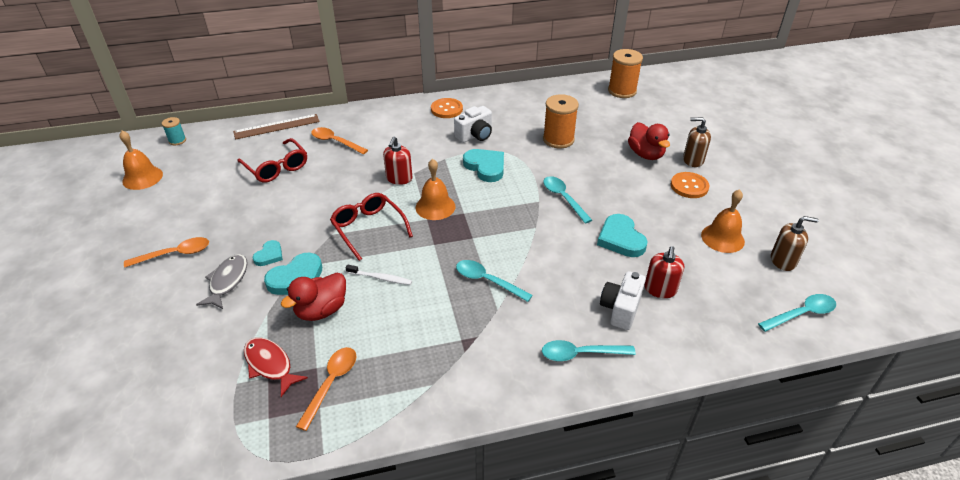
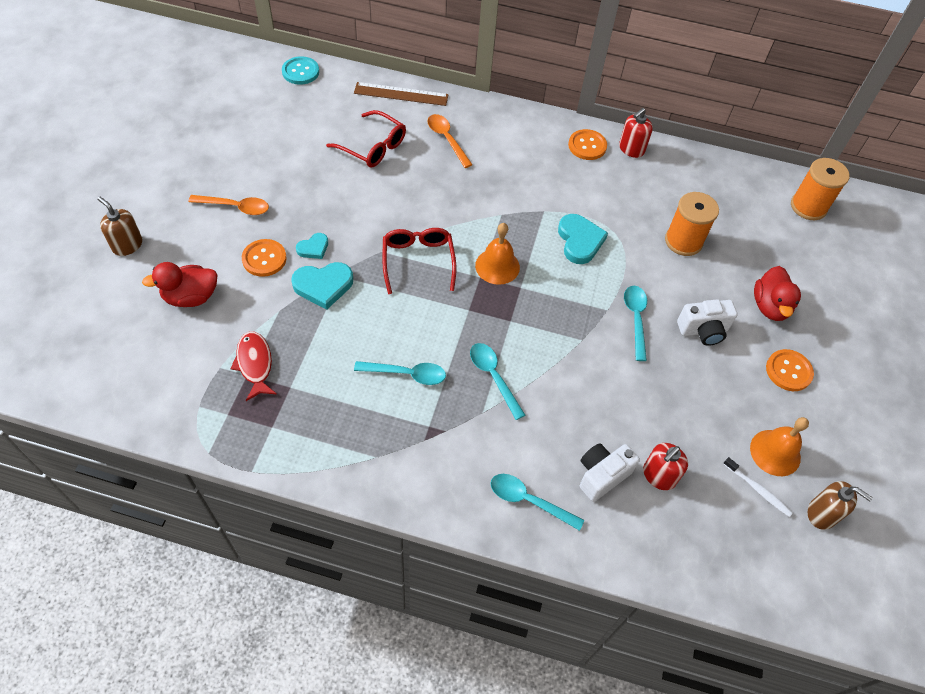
camera: 25 degrees right, 15 degrees up
orange bell [119,131,163,190] -> none
turquoise spool [162,117,186,146] -> turquoise button [282,56,319,85]
grey fish [196,254,248,309] -> orange button [242,239,287,277]
red glasses [237,138,307,183] -> red glasses turned 45 degrees counterclockwise [326,110,406,168]
red duck [281,273,346,321] -> red duck moved to [142,262,217,307]
orange spoon [296,347,357,431] -> none
white toothbrush [346,265,412,285] -> white toothbrush moved to [723,457,793,517]
red soap dispenser [383,137,413,185] -> red soap dispenser moved to [619,108,653,158]
white camera [454,106,492,143] -> white camera moved to [677,299,737,346]
turquoise heart [597,214,648,257] -> none
brown soap dispenser [683,117,711,167] -> brown soap dispenser moved to [97,197,142,256]
turquoise spoon [758,294,836,332] -> turquoise spoon moved to [354,361,446,385]

